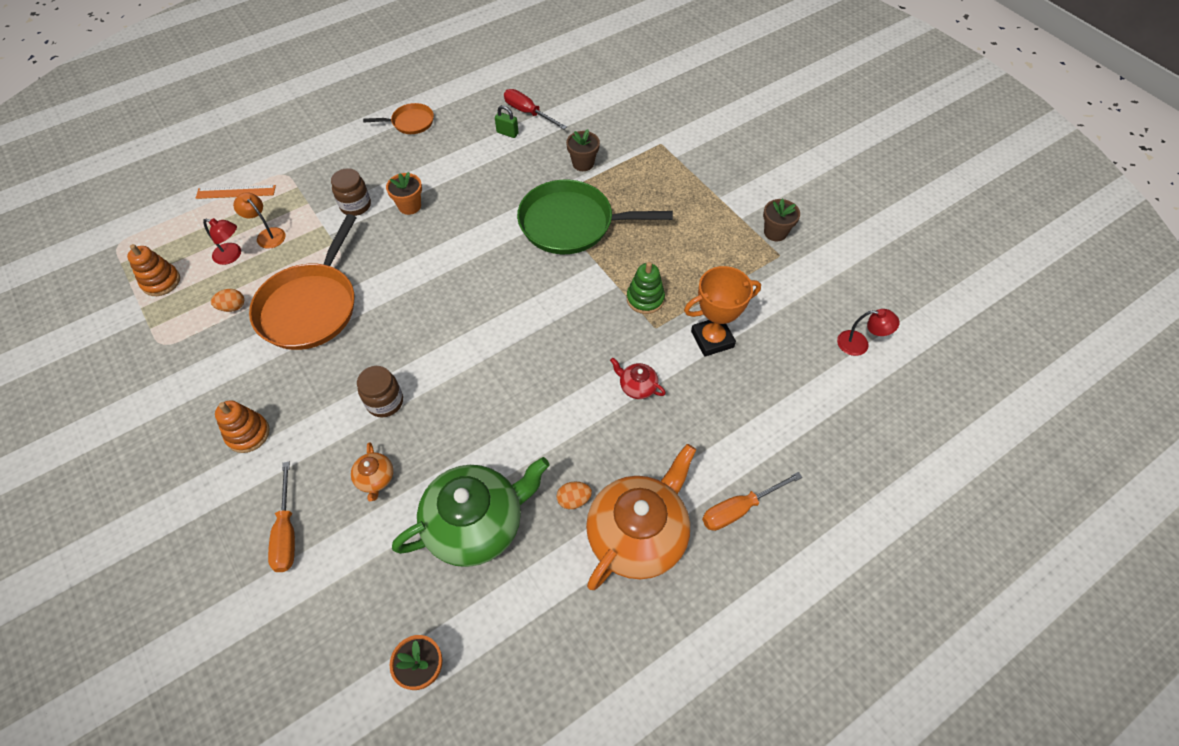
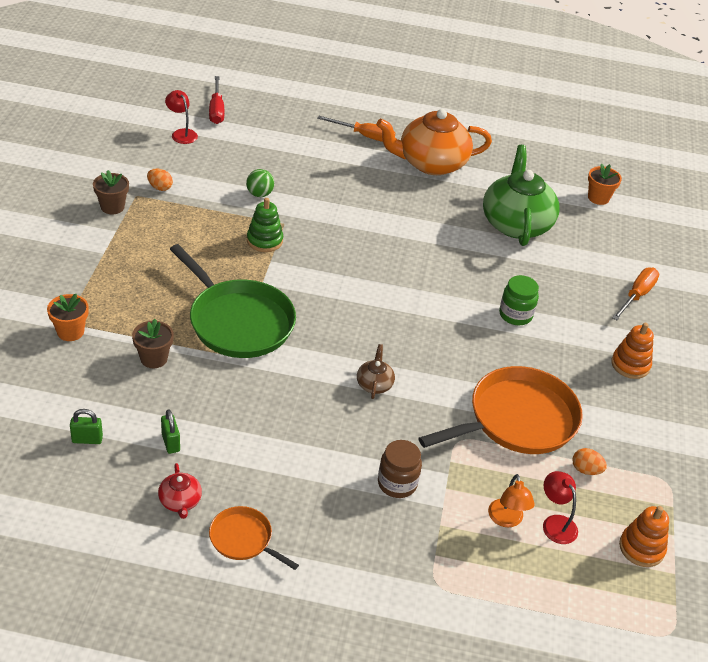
camera: 140 degrees left, 15 degrees down
orange ruler [196,185,276,199] -> none
orange teapot [351,442,393,501] -> none
brown jar [357,366,403,418] -> green jar [499,275,539,325]
orange flower pot [386,172,422,215] -> orange flower pot moved to [47,294,89,341]
green teapot [392,457,550,567] -> green teapot turned 75 degrees clockwise [483,145,560,246]
red screwdriver [504,89,567,129] -> red screwdriver moved to [209,76,224,124]
orange egg [557,482,592,509] -> orange egg moved to [147,169,173,191]
red teapot [610,358,666,399] -> red teapot moved to [158,463,202,519]
orange trophy [684,266,761,357] -> green ball [246,169,274,197]
none -> green padlock [70,409,103,444]
none -> brown teapot [357,344,395,399]

